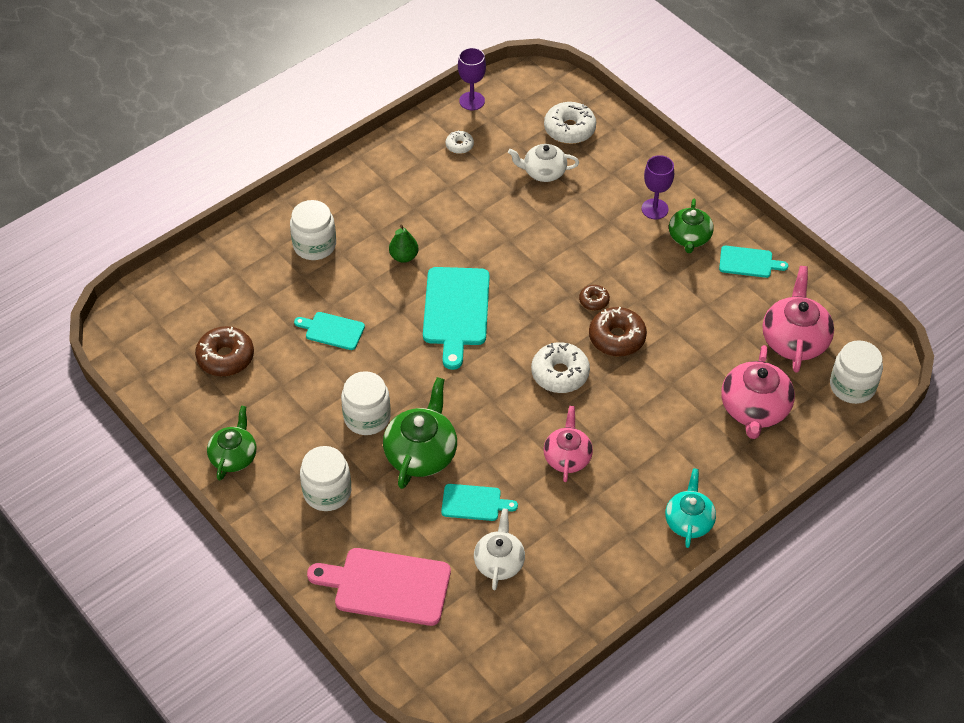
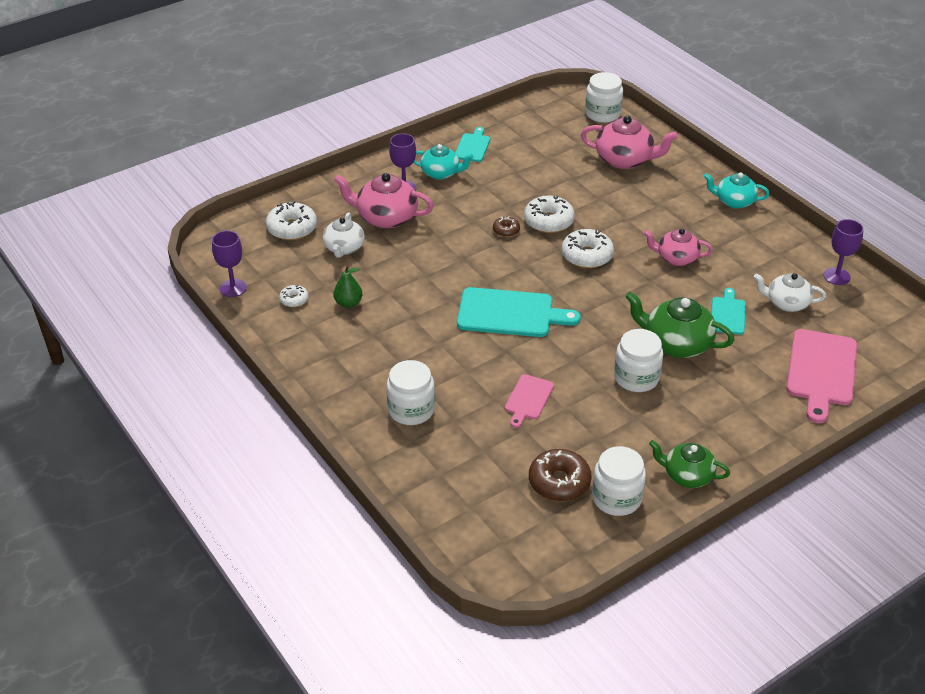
camera: 85 degrees left, 10 degrees down
turquoise cutting board [294,312,365,350] -> pink cutting board [505,374,554,428]
white jar [300,446,351,511] -> white jar moved to [592,446,646,516]
green pear [389,225,419,263] -> green pear moved to [333,266,362,308]
brown donut [589,307,647,356] -> white donut [524,195,575,233]
green teapot [669,199,714,253] -> turquoise teapot [413,144,474,180]
pink teapot [763,266,834,373] -> pink teapot moved to [334,173,434,229]
none -> purple goblet [824,219,864,285]

